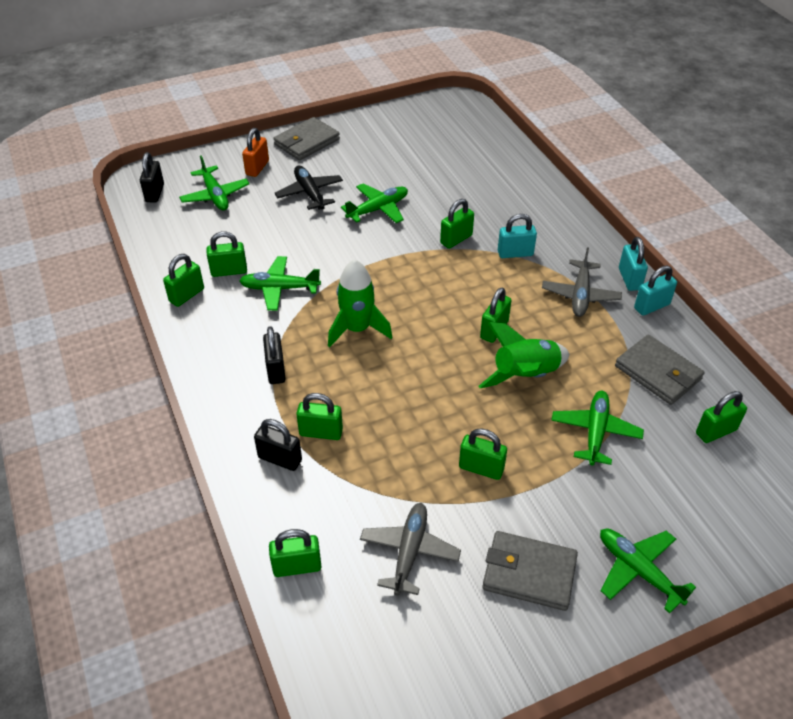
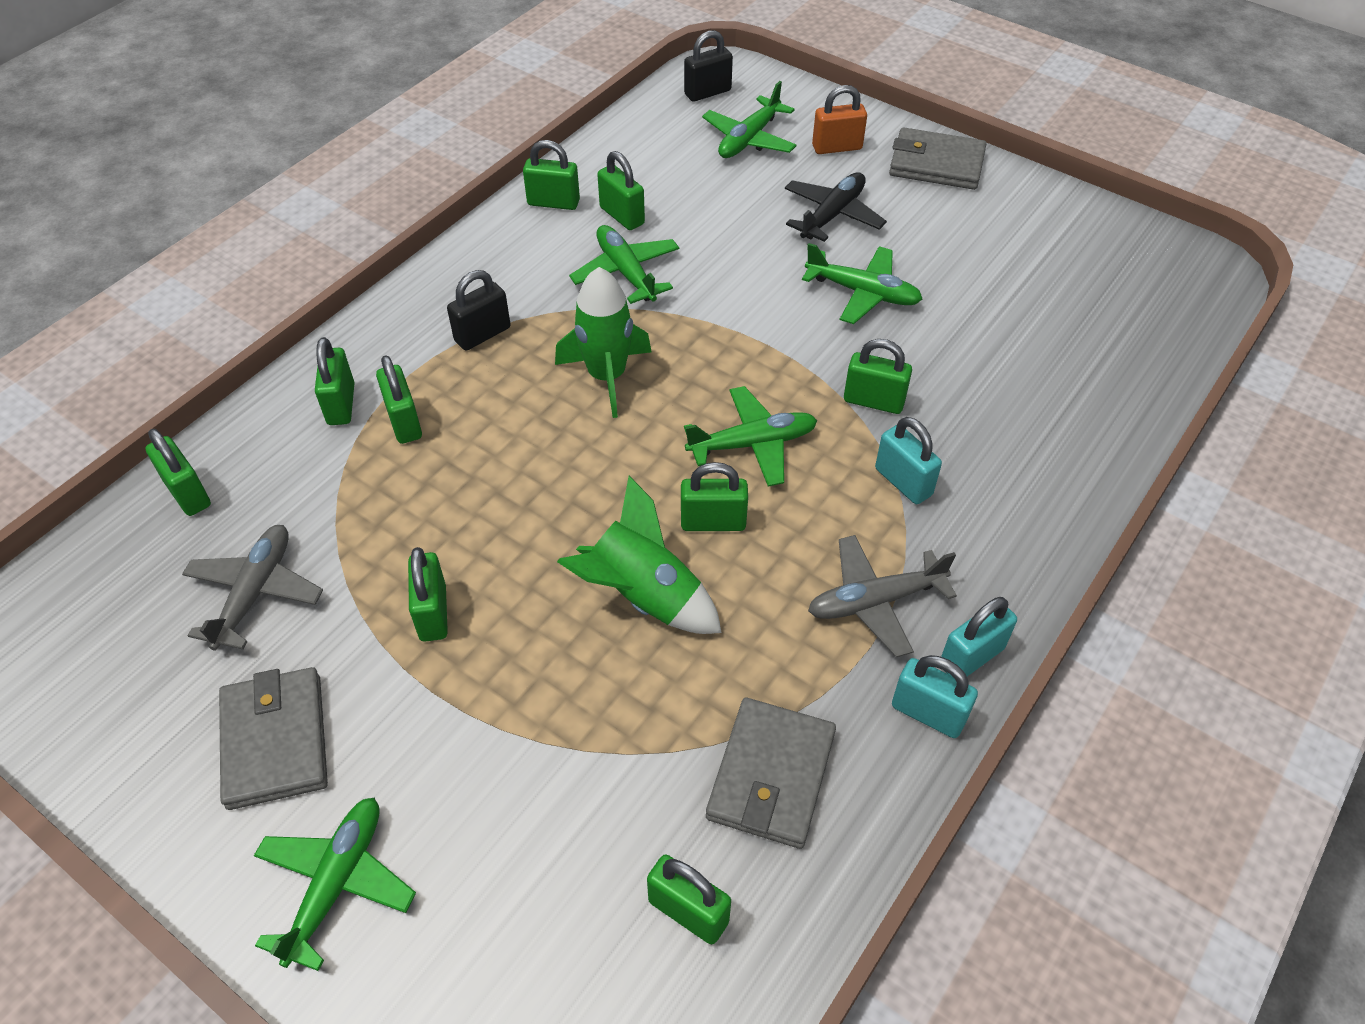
camera: 60 degrees right, 5 degrees up
black padlock [254,419,302,471] -> green padlock [315,337,355,425]
grey plane [360,503,461,596] -> grey plane turned 60 degrees counterclockwise [182,525,323,650]
green plane [551,391,644,465] -> green plane moved to [684,386,817,487]

